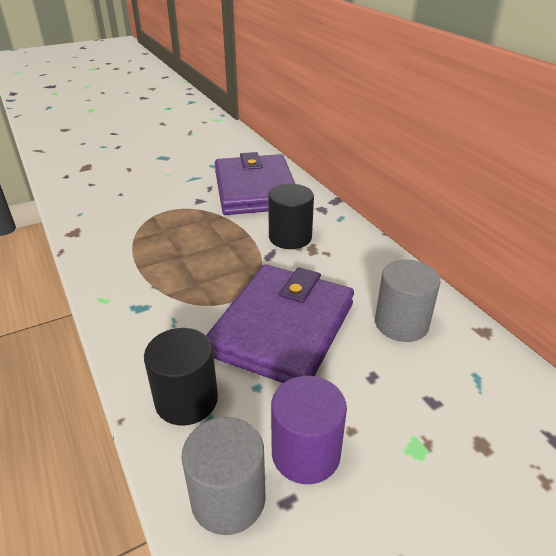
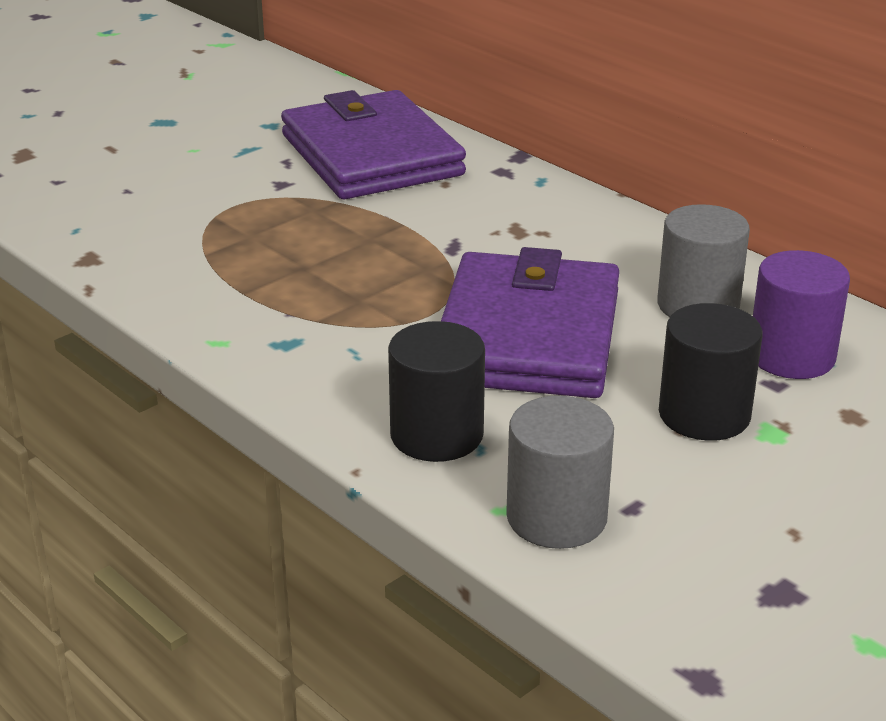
camera: 15 degrees left, 5 degrees down
black cylinder [268,184,314,249] -> black cylinder moved to [659,303,763,441]
purple cylinder [271,376,347,484] -> purple cylinder moved to [753,250,850,379]

